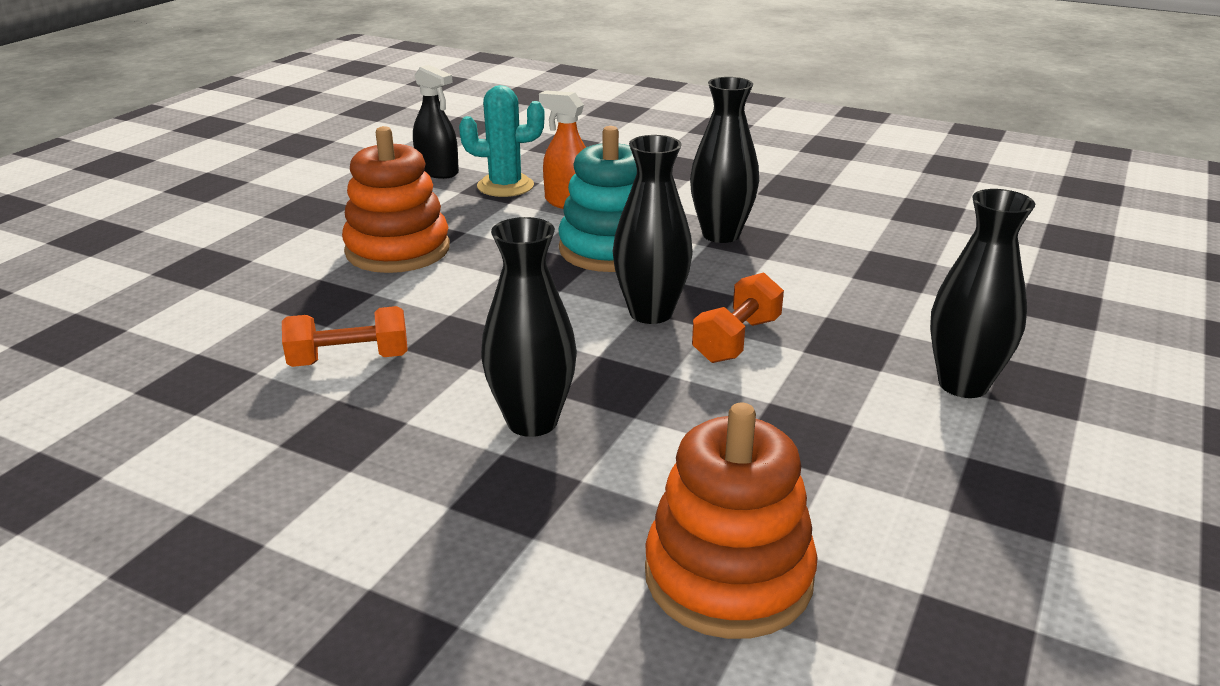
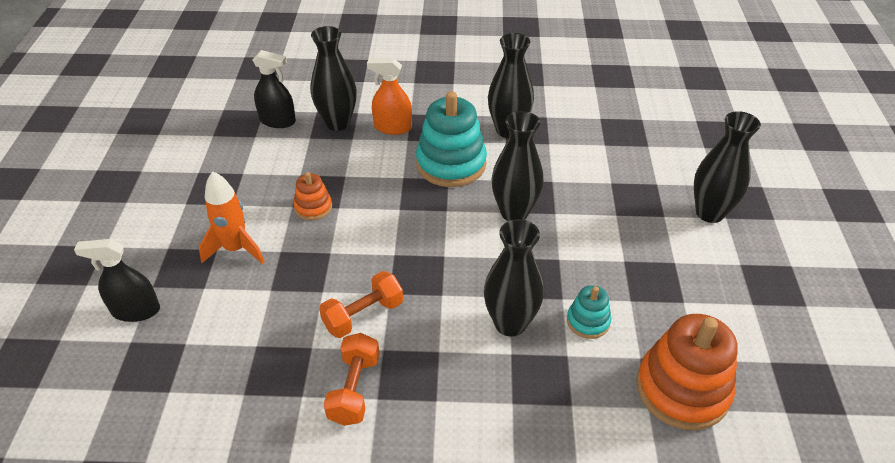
camera: 25 degrees left, 15 degrees up
orange stacking toy [342,126,450,273] -> orange stacking toy [294,172,332,220], size x0.50
turquoise cactus [459,85,545,197] -> black vase [311,26,357,131]
orange dumbbell [692,272,784,363] -> orange dumbbell moved to [324,333,379,426]
none -> black spray bottle [74,239,160,322]
none -> orange rocket [199,171,265,264]
none -> turquoise stacking toy [567,285,611,339]

